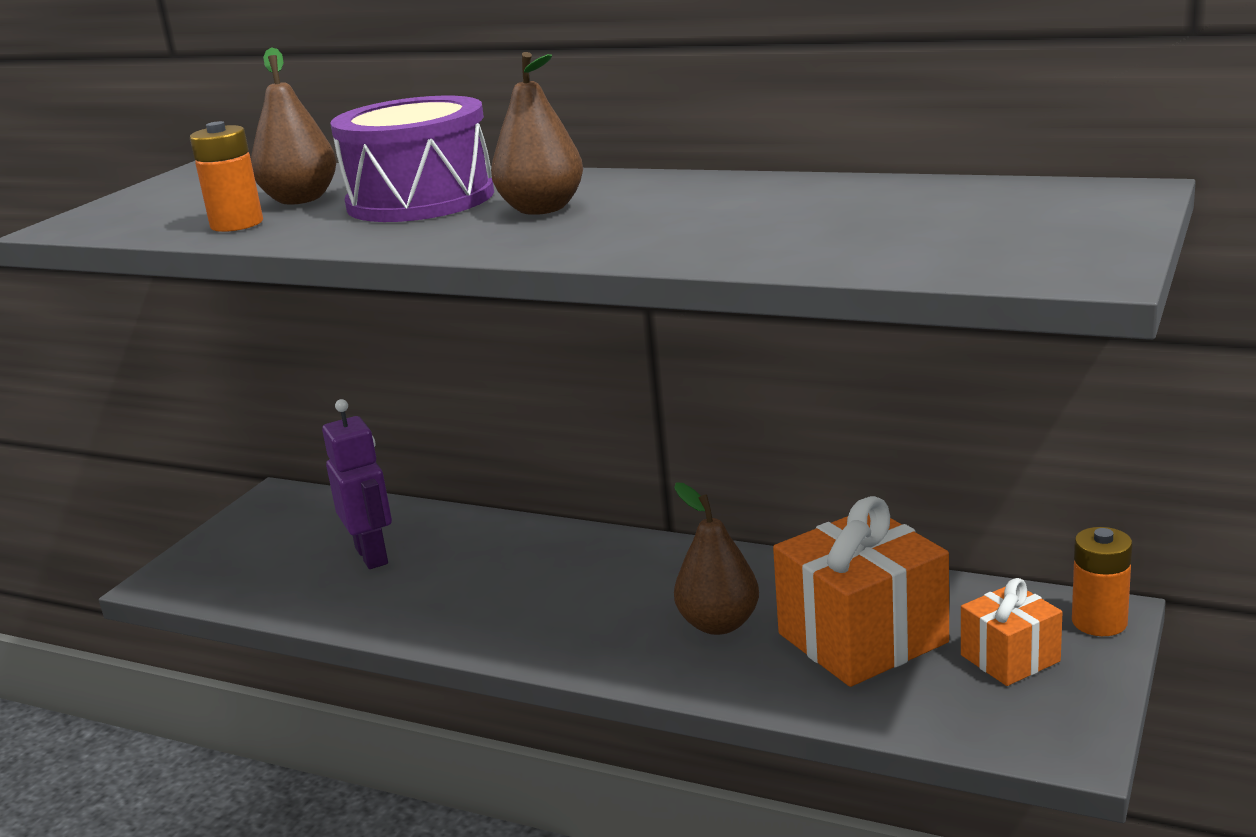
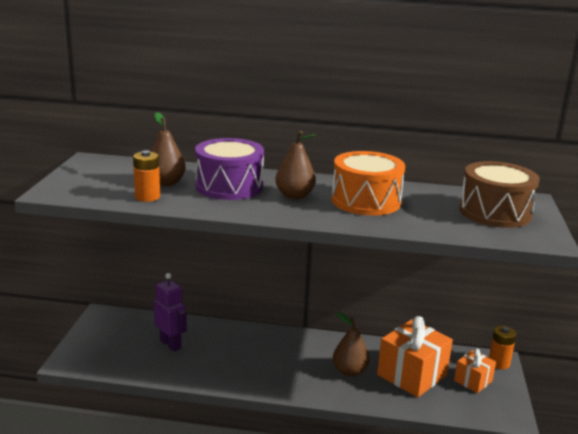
camera: 20 degrees left, 0 degrees up
none -> orange drum [332,151,405,216]
none -> brown drum [459,161,540,228]

